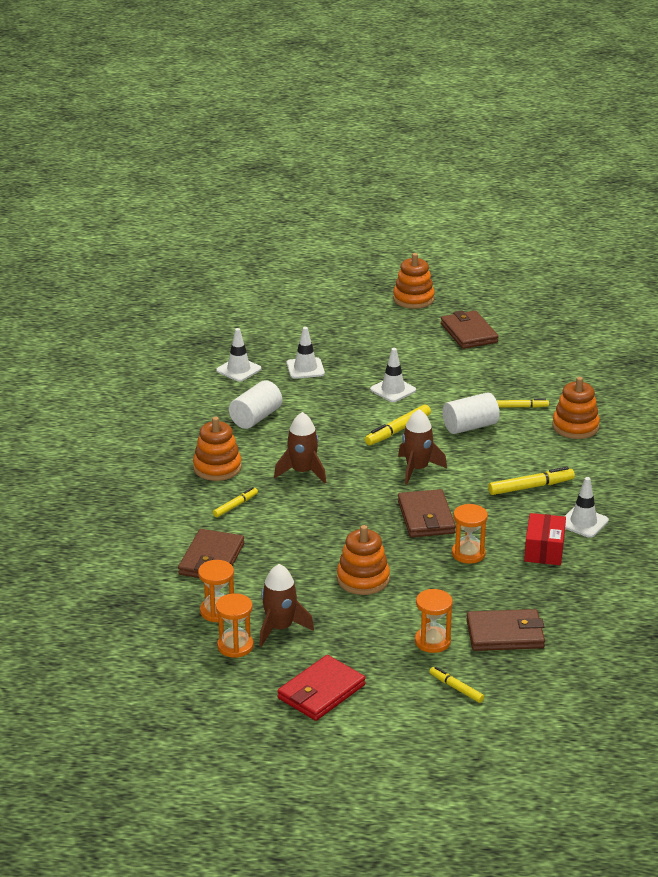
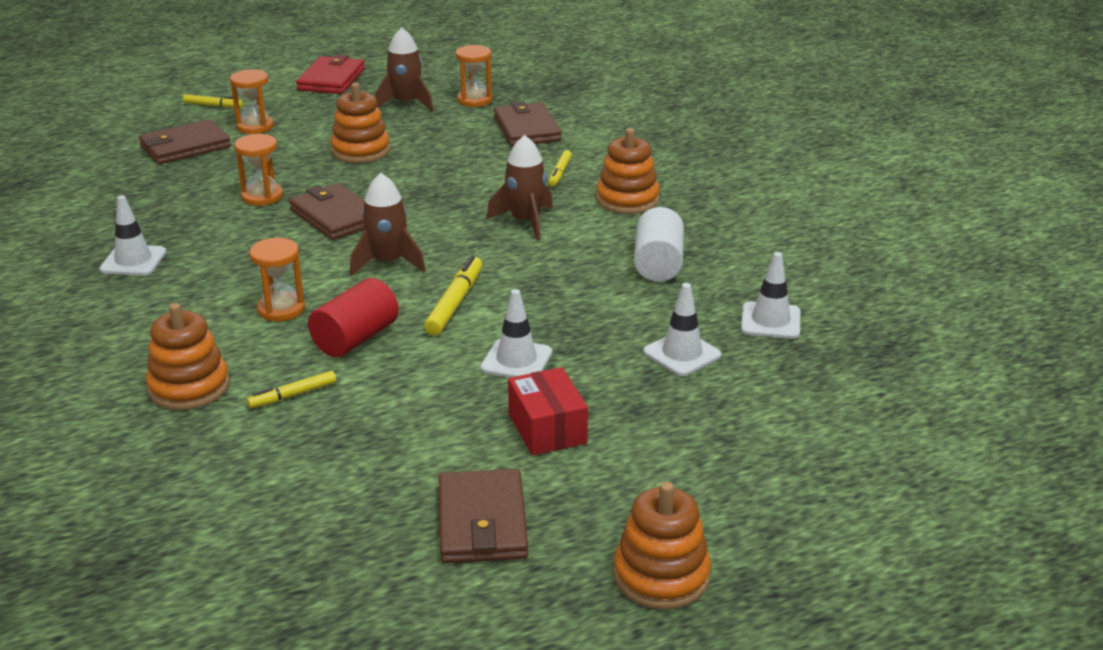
camera: 150 degrees right, 0 degrees up
orange hourglass [216,593,254,658] -> orange hourglass moved to [249,238,305,321]
brown wallet [441,310,499,349] -> brown wallet turned 45 degrees clockwise [439,469,528,563]
white cylinder [442,392,500,434] -> red cylinder [308,278,399,357]
yellow marker [488,467,575,495] -> none
red box [524,513,566,565] -> red box moved to [508,367,588,455]

